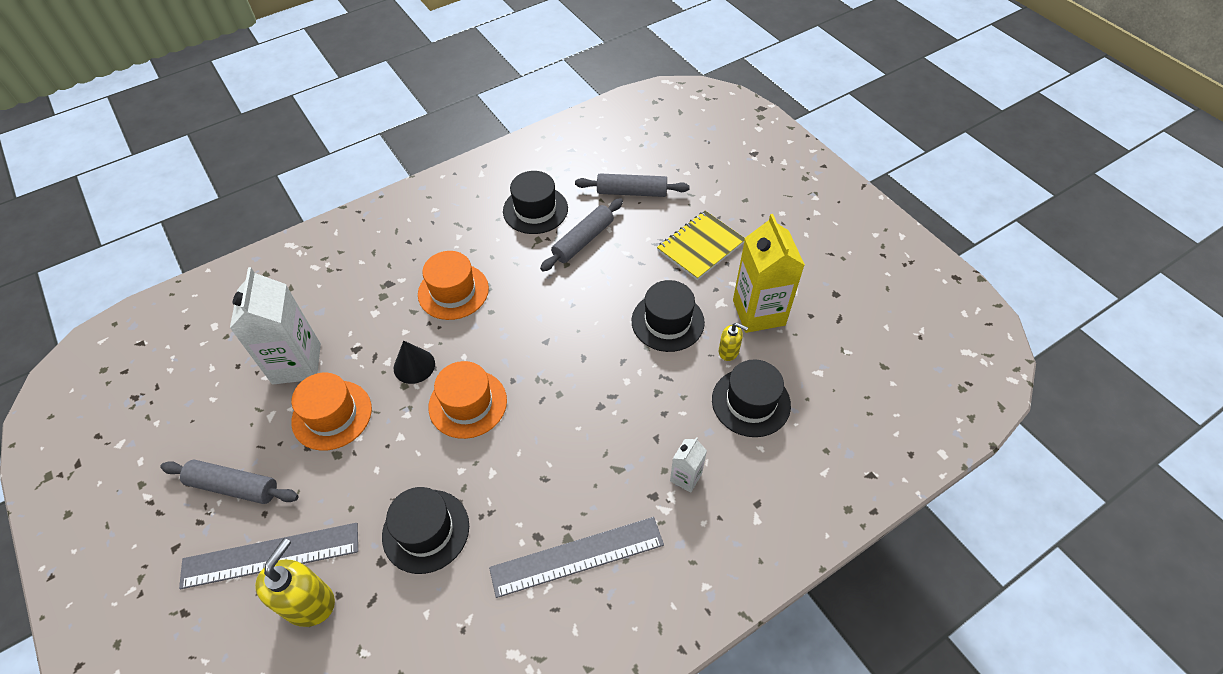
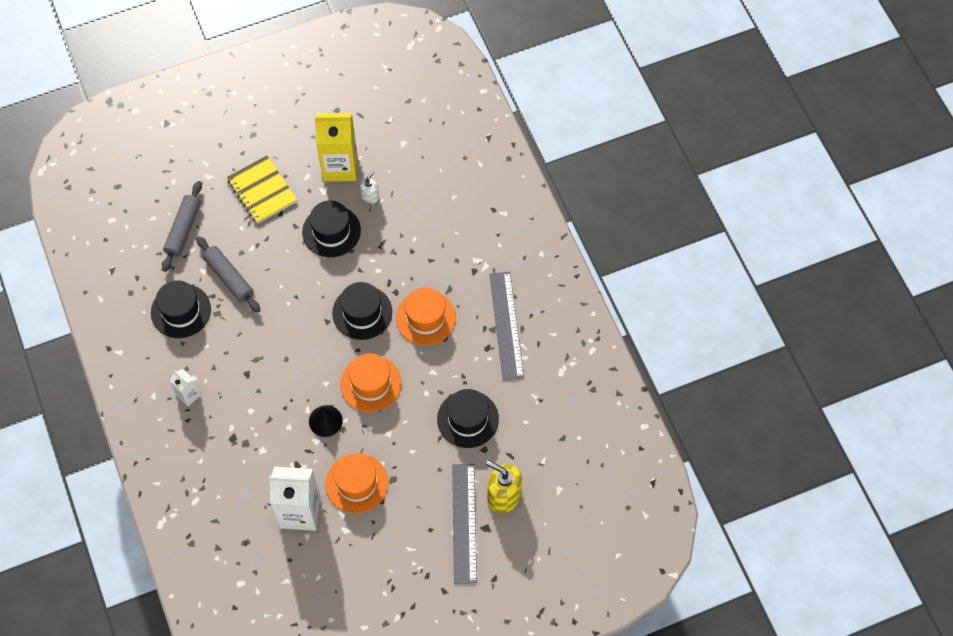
camera: 80 degrees left, 10 degrees up
grey rolling pin [160,460,298,504] -> none
orange hat [418,251,489,320] -> orange hat moved to [396,287,456,345]
white carton [670,437,707,493] -> white carton moved to [170,369,201,407]
black hat [712,359,791,437] -> black hat moved to [332,282,392,340]
yellow soap dispenser [719,323,748,361] -> white soap dispenser [360,171,379,203]

